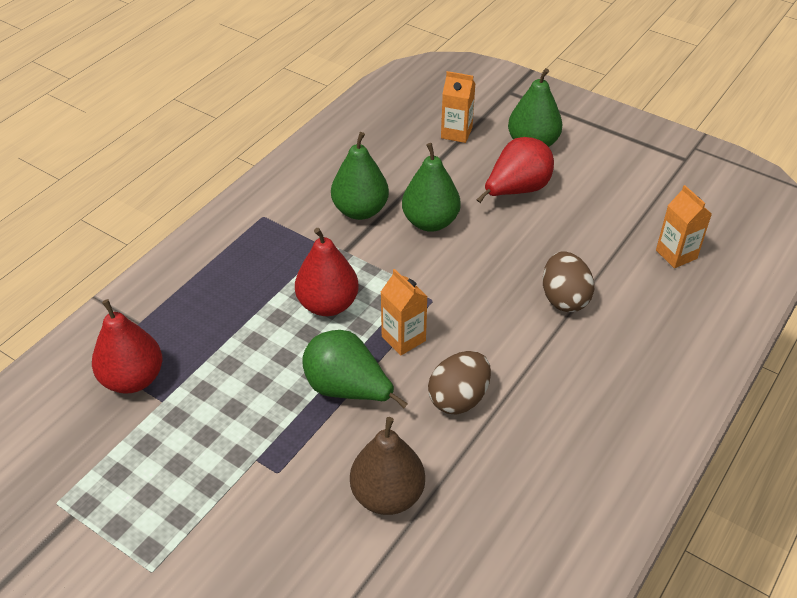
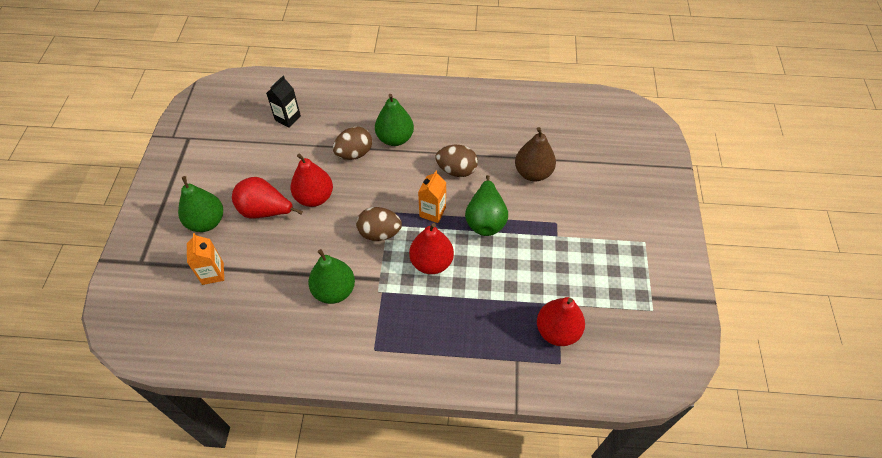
camera: 120 degrees left, 10 degrees up
green pear [402,143,461,232] -> green pear moved to [375,94,414,146]
orange carton [656,185,712,268] -> black carton [266,76,301,128]
none -> red pear [290,153,333,207]
none -> brown egg [356,207,402,241]

